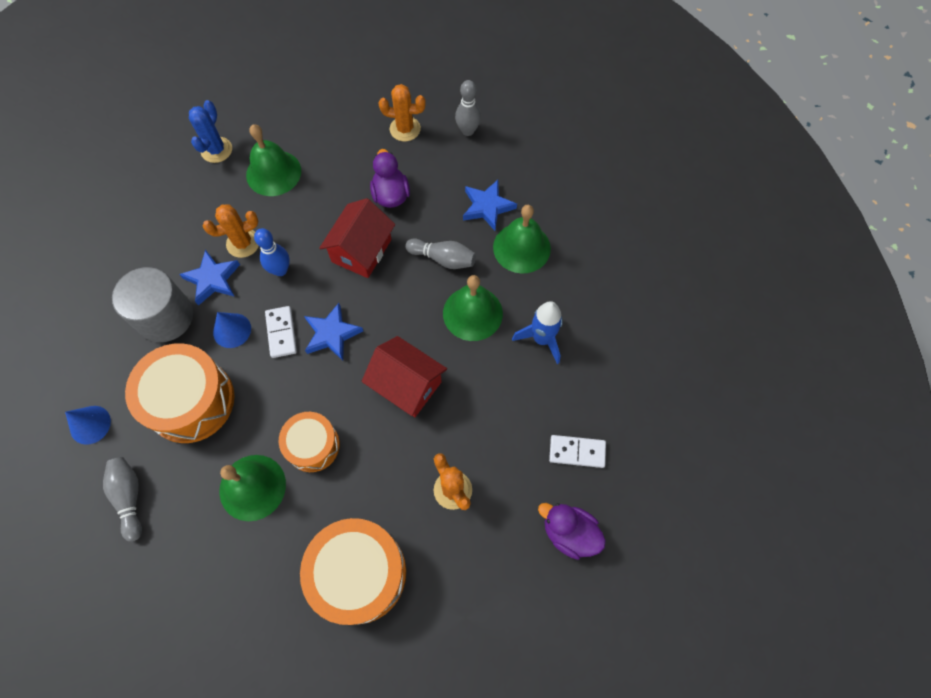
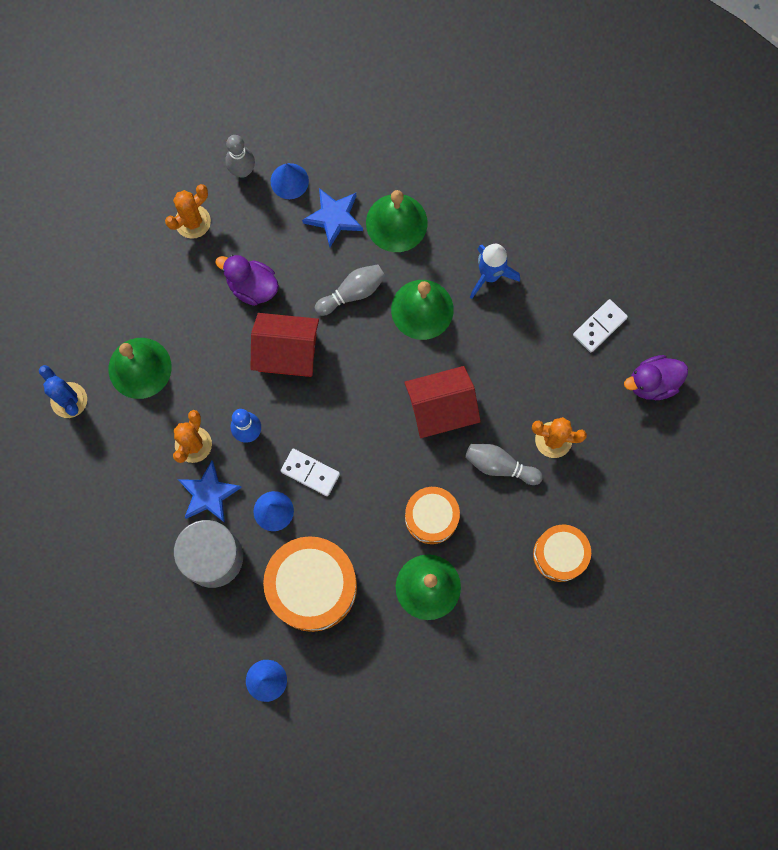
camera: 50 degrees left, 10 degrees up
grey bowling pin [103,457,142,542] -> grey bowling pin moved to [465,444,543,485]
orange drum [300,518,406,625] -> orange drum [533,525,591,582], size x0.61
blue star [304,303,363,361] -> none
red house [319,198,395,278] -> red house turned 60 degrees counterclockwise [251,313,319,377]
none -> blue cone [270,163,309,199]

